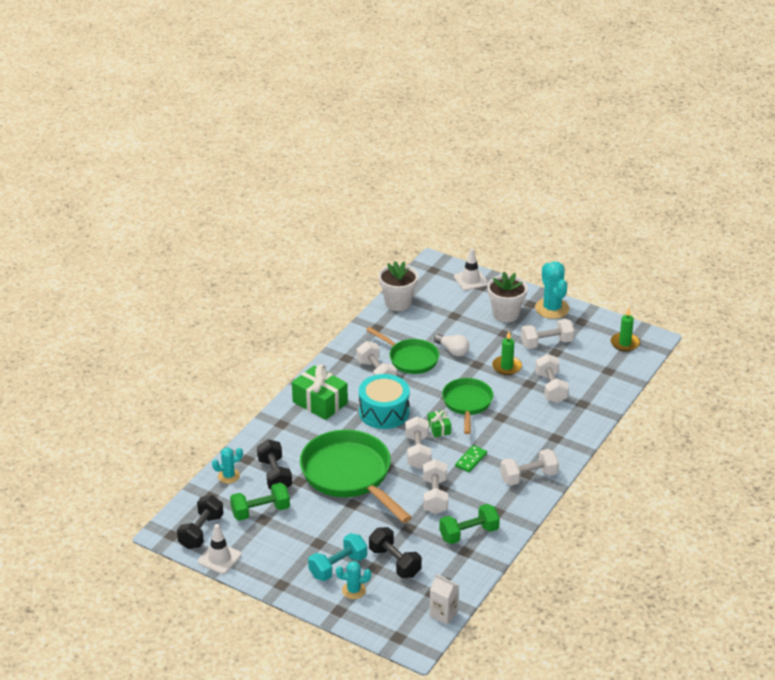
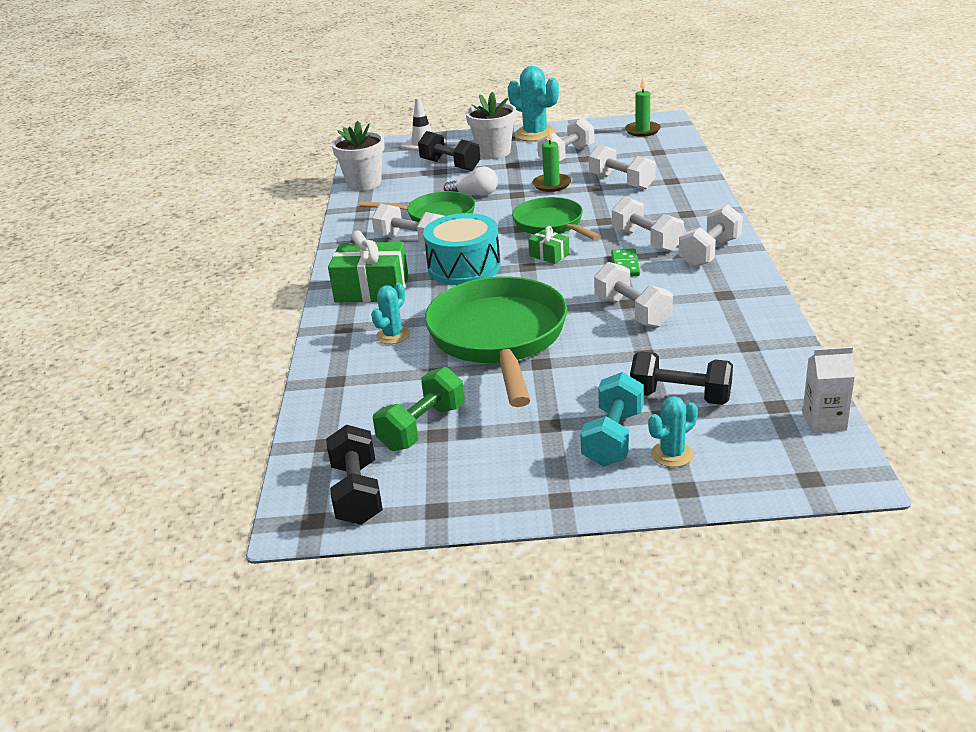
camera: 30 degrees left, 5 degrees down
white traffic cone [198,524,241,574] -> none
turquoise cactus [212,447,243,484] -> turquoise cactus moved to [371,283,410,344]
black dumbbell [257,439,292,489] -> black dumbbell moved to [418,131,480,171]
green pan [300,430,412,523] -> green pan turned 60 degrees clockwise [425,277,567,407]
white dumbbell [405,416,431,469] -> white dumbbell moved to [612,197,684,252]
green dumbbell [439,504,500,544] -> none

